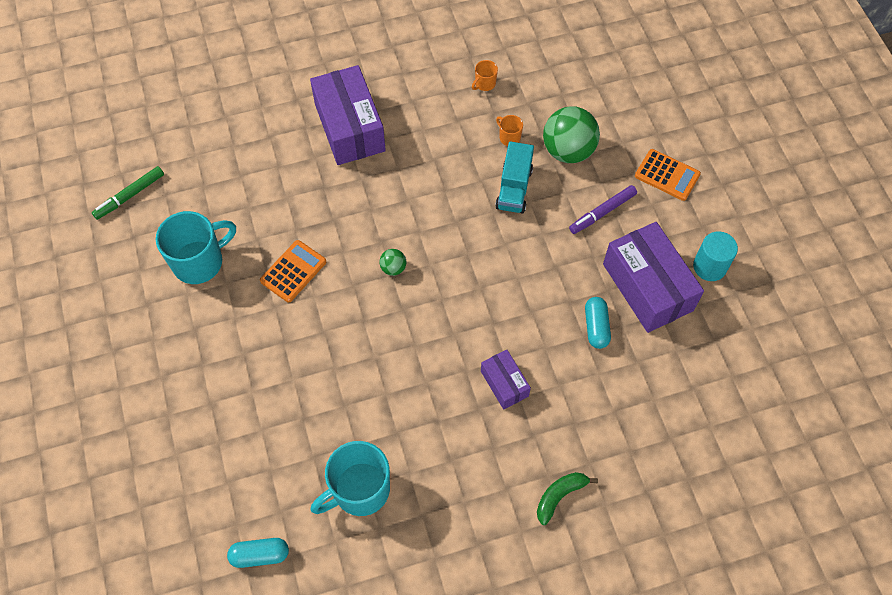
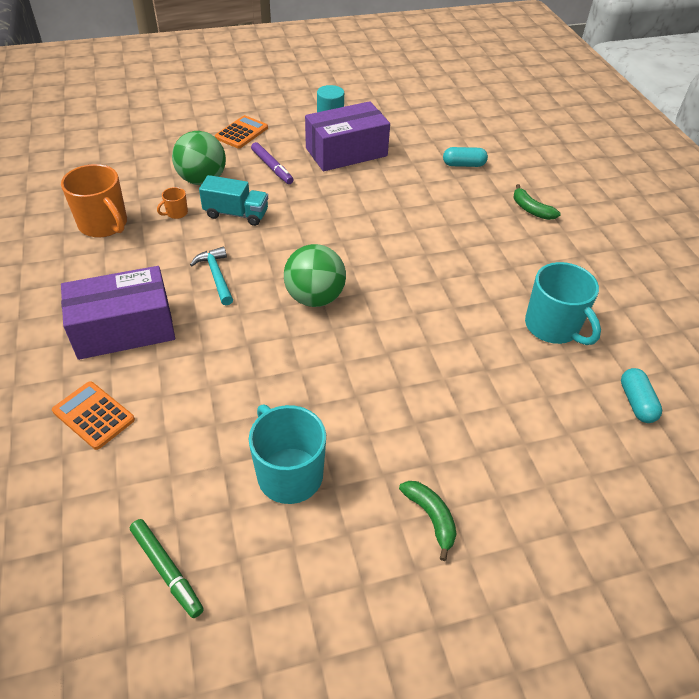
camera: 90 degrees left, 15 degrees down
orange calculator [260,240,326,302] -> orange calculator moved to [52,381,135,450]
green ball [379,249,406,276] -> green ball [284,244,346,307], size x2.19
orange mug [472,60,498,91] -> orange mug [61,164,127,238], size x2.23
purple box [481,350,531,410] -> none
turquoise capsule [585,297,611,349] -> turquoise capsule moved to [443,147,488,167]
none -> turquoise hammer [190,247,233,305]
none -> green banana [399,481,456,561]

